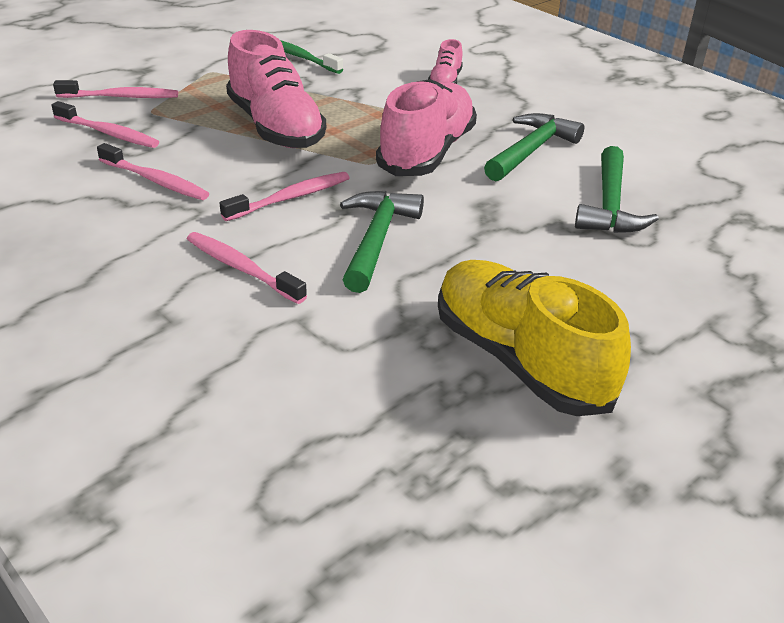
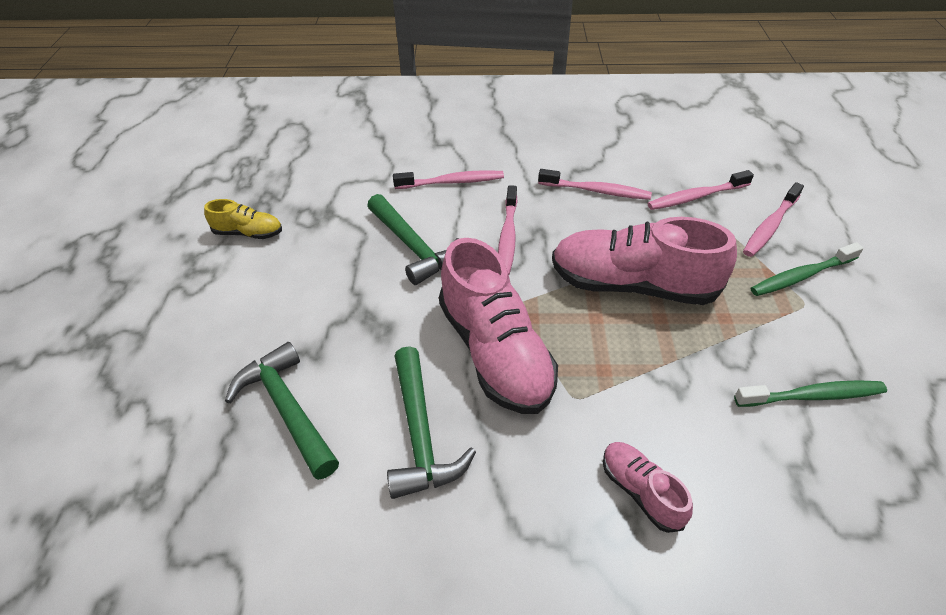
camera: 135 degrees right, 10 degrees up
pink toothbrush [97,143,209,200] -> pink toothbrush turned 150 degrees counterclockwise [538,169,652,200]
yellow shoe [438,260,631,416] -> yellow shoe [204,199,282,239], size x0.48
none -> green toothbrush [751,242,864,296]

